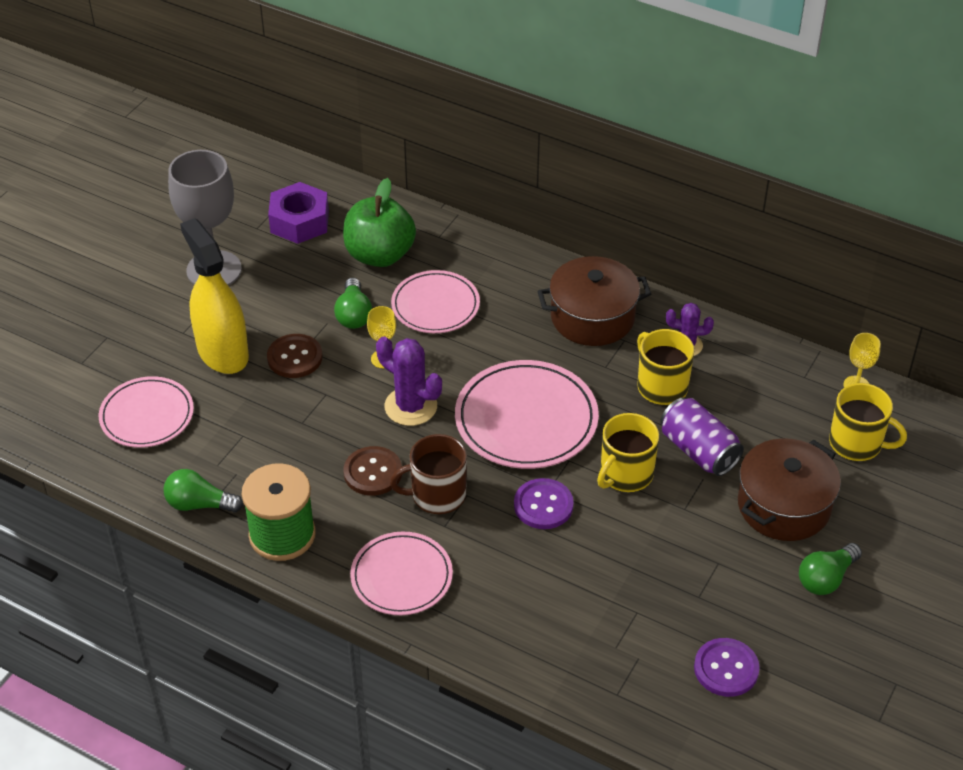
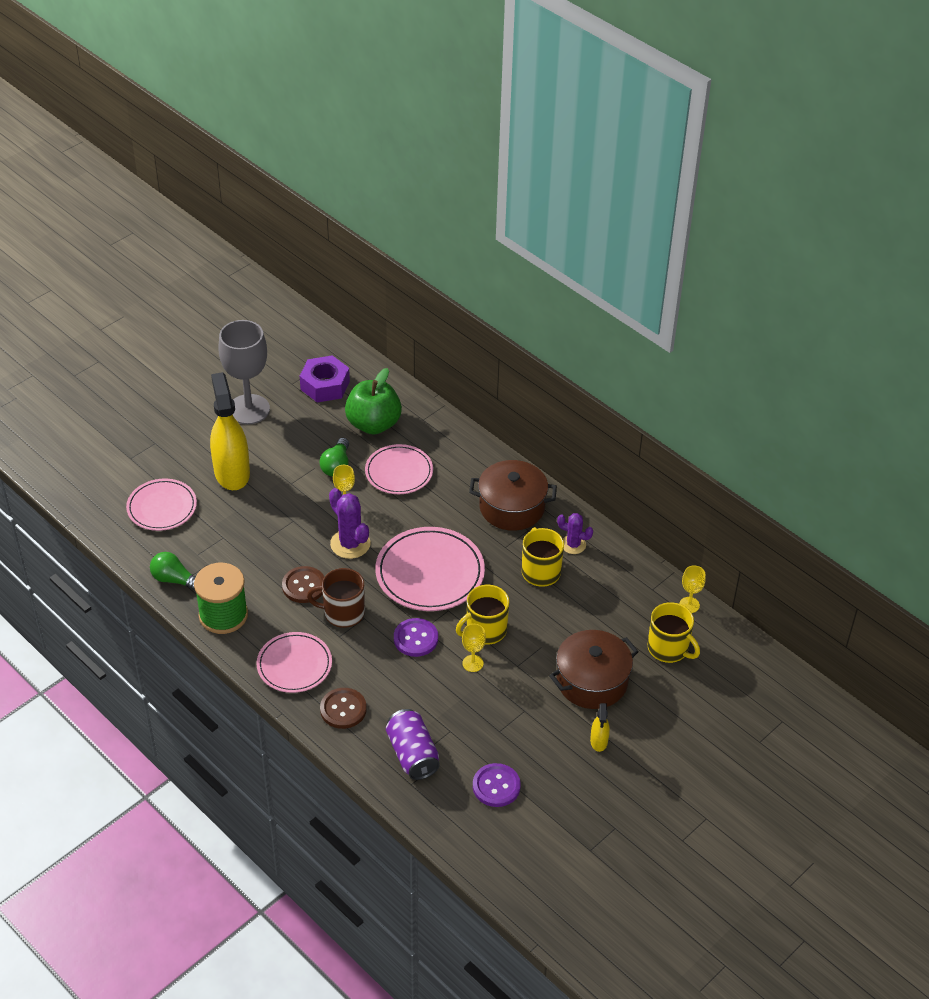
camera: 15 degrees right, 0 degrees up
brown button [267,334,322,378] -> brown button moved to [320,688,367,729]
purple can [660,398,744,476] -> purple can moved to [386,709,440,780]
green light bulb [799,543,862,595] -> yellow spray bottle [590,703,610,752]
none -> yellow goblet [462,624,486,672]

